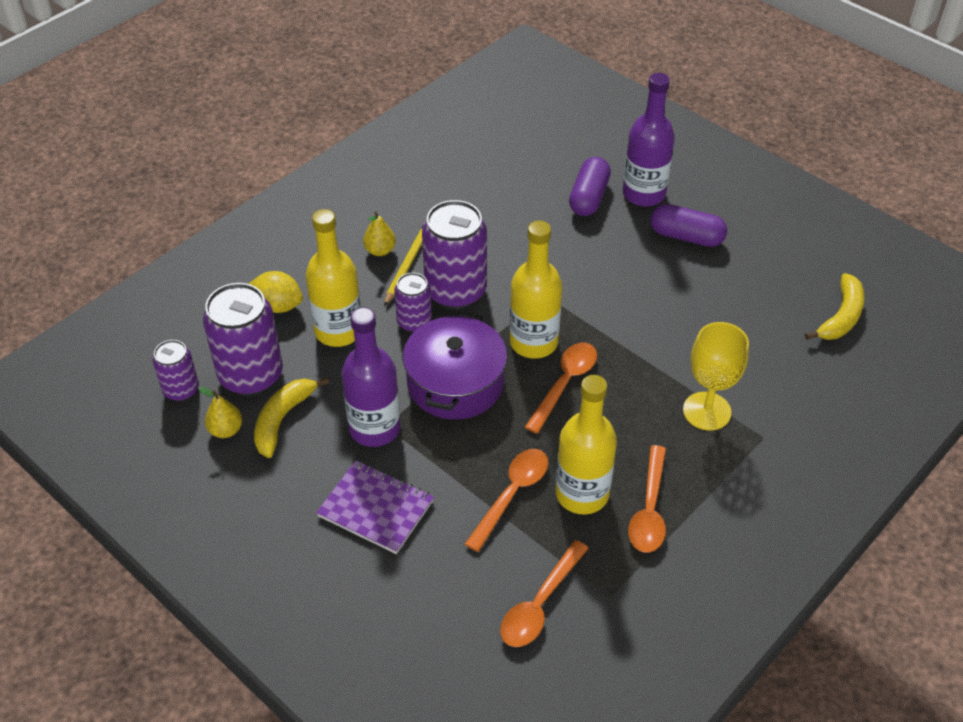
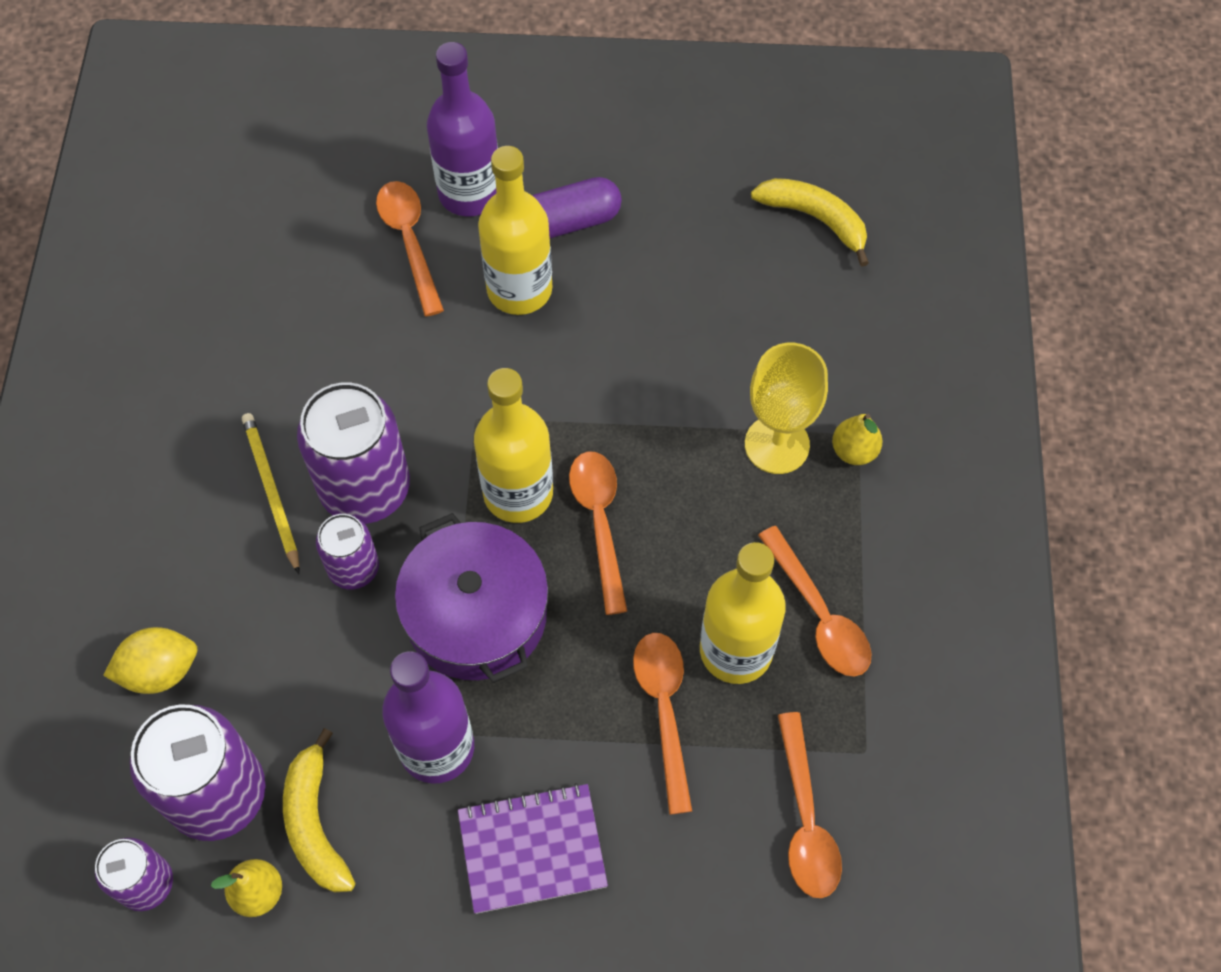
camera: 40 degrees left, 15 degrees up
yellow bottle [306,209,361,347] -> yellow bottle moved to [478,146,553,315]
yellow pear [363,211,396,256] -> yellow pear moved to [832,414,882,465]
purple capsule [569,157,611,216] -> orange spoon [376,181,444,317]
yellow banana [805,273,865,340] -> yellow banana turned 45 degrees counterclockwise [751,178,869,267]

